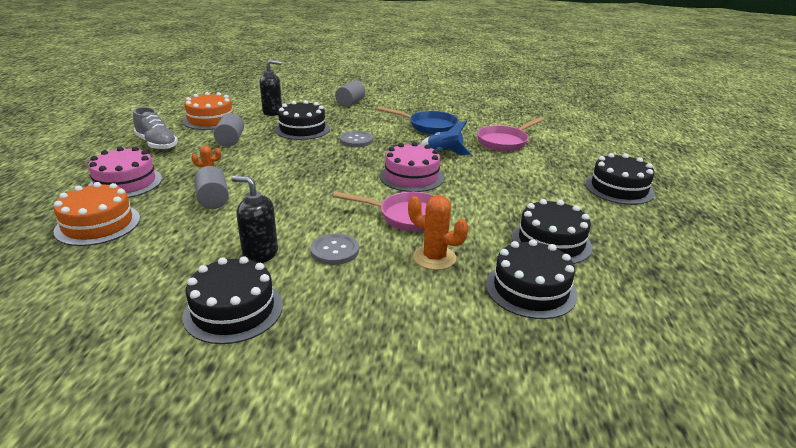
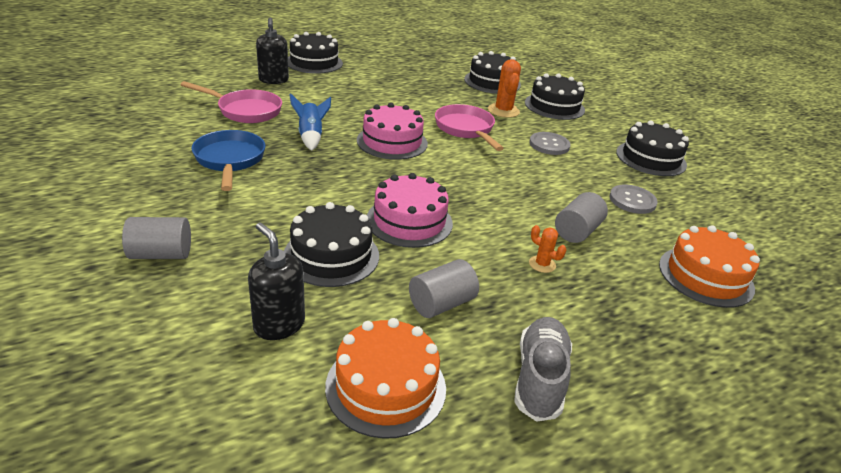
camera: 125 degrees left, 5 degrees up
pink cake [88,147,162,198] -> pink cake moved to [367,173,453,248]
black soap dispenser [232,176,278,263] -> black soap dispenser moved to [256,17,289,84]
grey button [340,131,373,147] -> grey button moved to [609,185,658,214]
black cake [512,199,592,264] -> black cake moved to [525,73,585,120]

